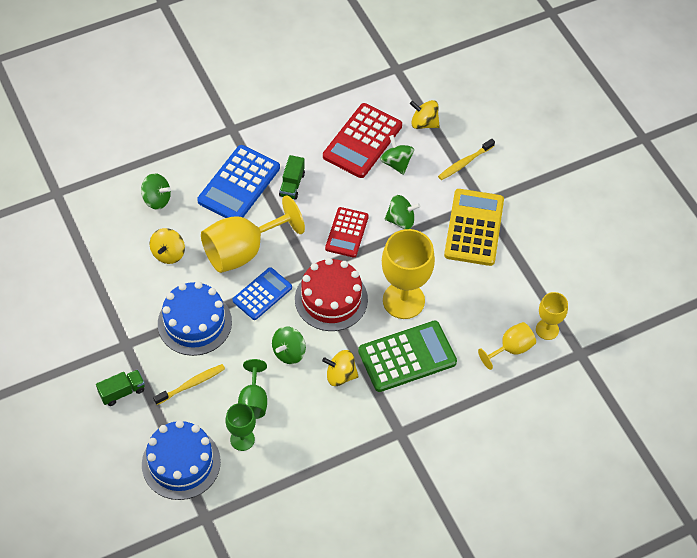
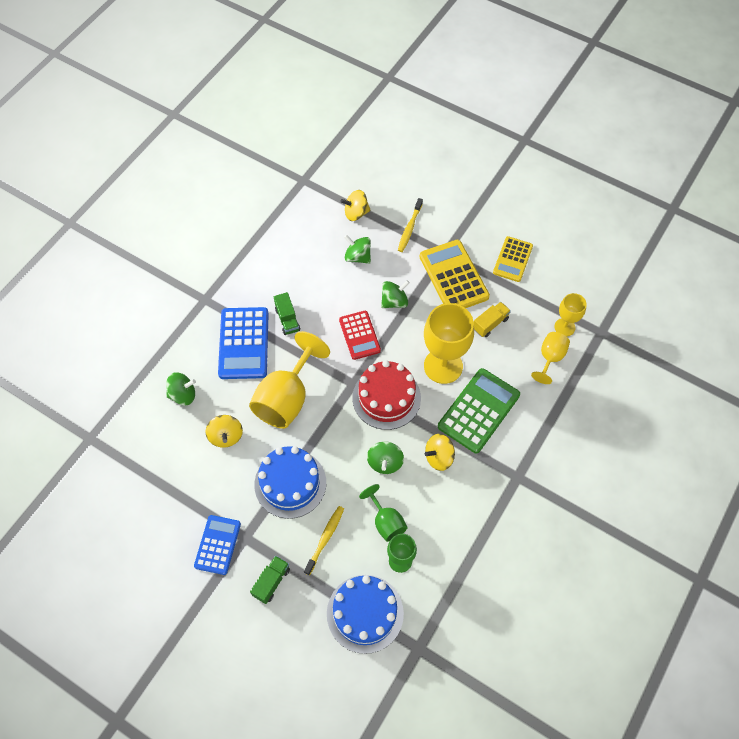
camera: 30 degrees left, 5 degrees up
blue calculator [233,267,292,320] -> blue calculator moved to [194,515,241,575]
red calculator [323,103,402,178] -> none
none -> yellow truck [474,302,511,337]
none -> yellow calculator [493,236,533,282]

